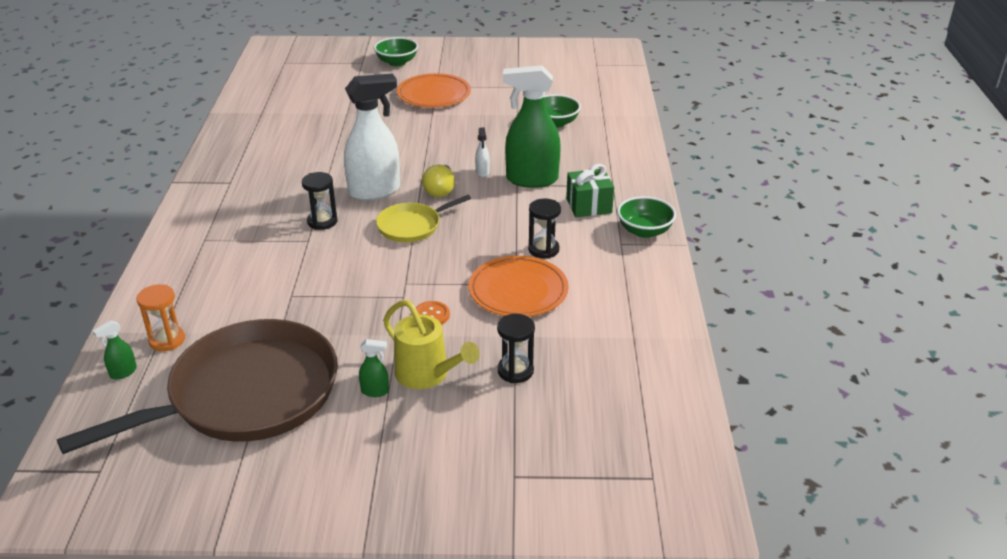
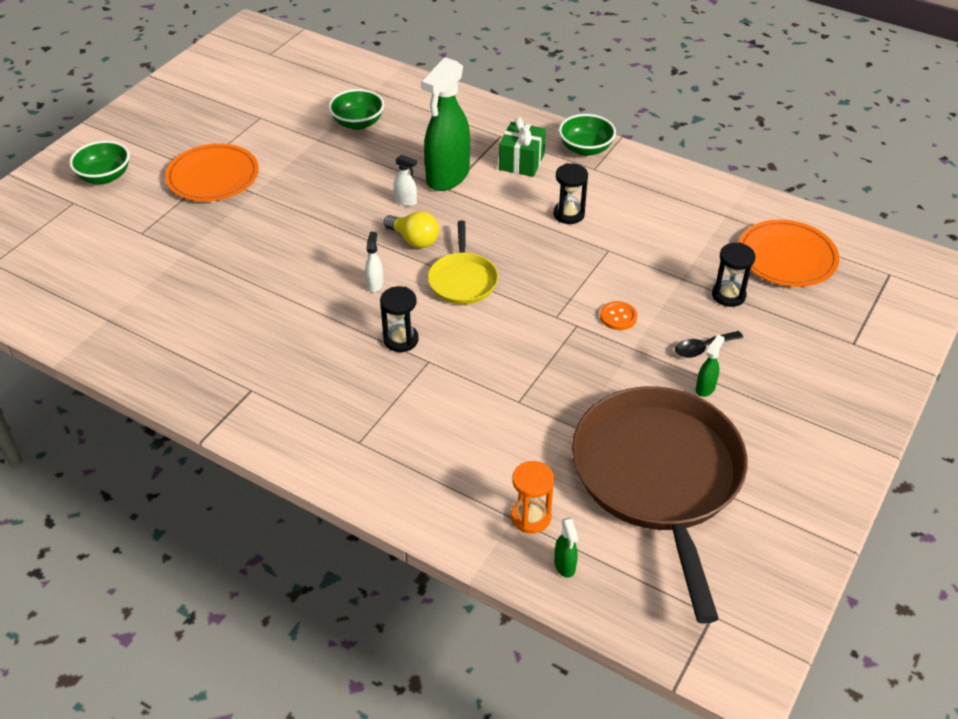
camera: 60 degrees left, 10 degrees up
white spray bottle [344,74,400,201] -> white spray bottle [365,232,383,292], size x0.41
yellow watering can [383,300,480,389] -> black spoon [675,331,743,358]
orange plate [469,256,569,317] -> orange plate moved to [739,219,839,287]

